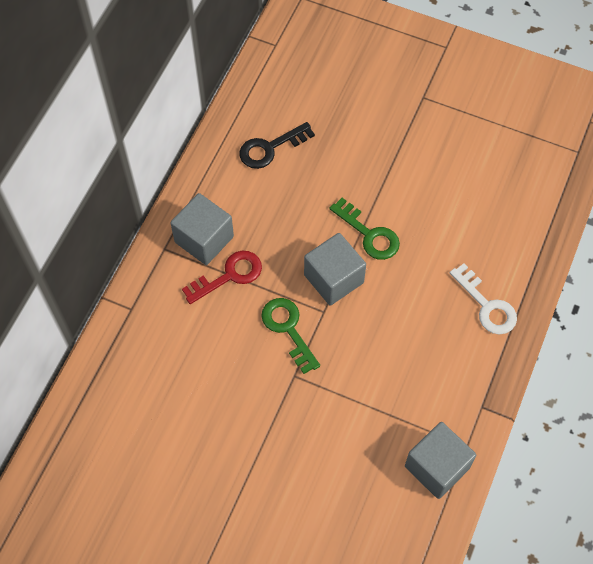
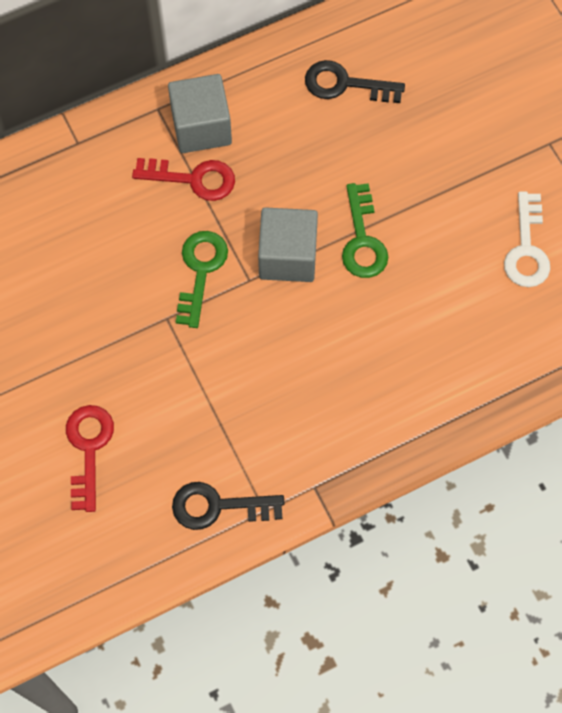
camera: 40 degrees right, 5 degrees up
grey cube [405,422,477,499] -> black key [172,482,285,530]
white key [450,263,517,334] -> white key moved to [504,191,550,287]
none -> red key [66,405,114,512]

